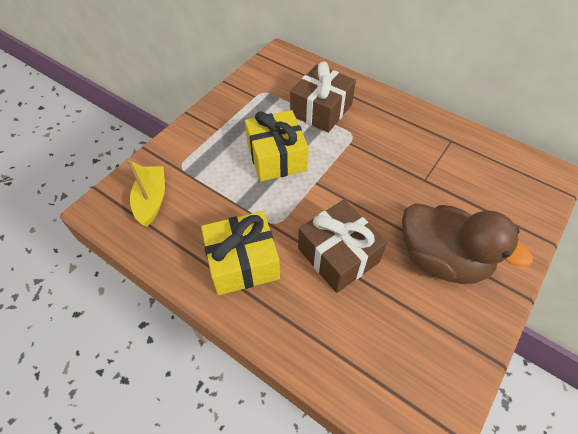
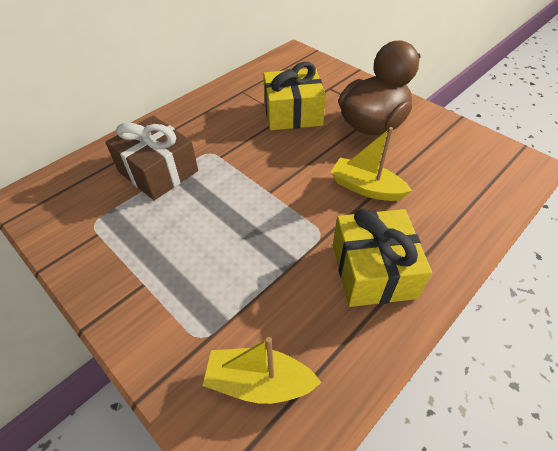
camera: 80 degrees left, 5 degrees down
yellow gift [245,110,309,182] -> yellow gift moved to [263,62,326,130]
brown gift [298,200,387,293] -> yellow boat [330,127,412,201]

